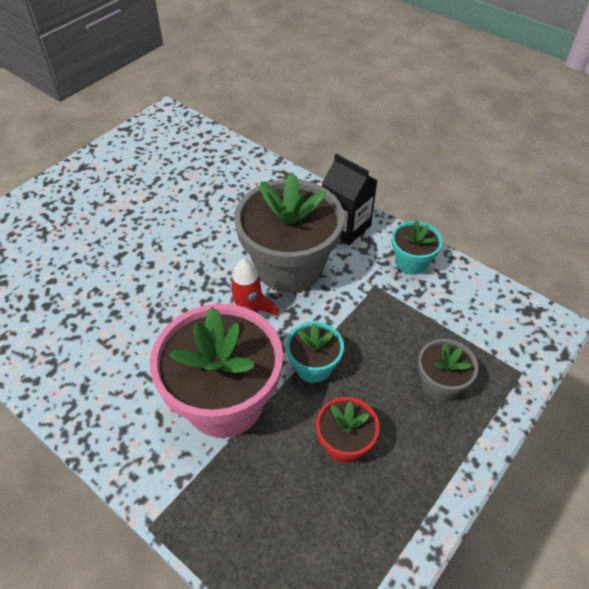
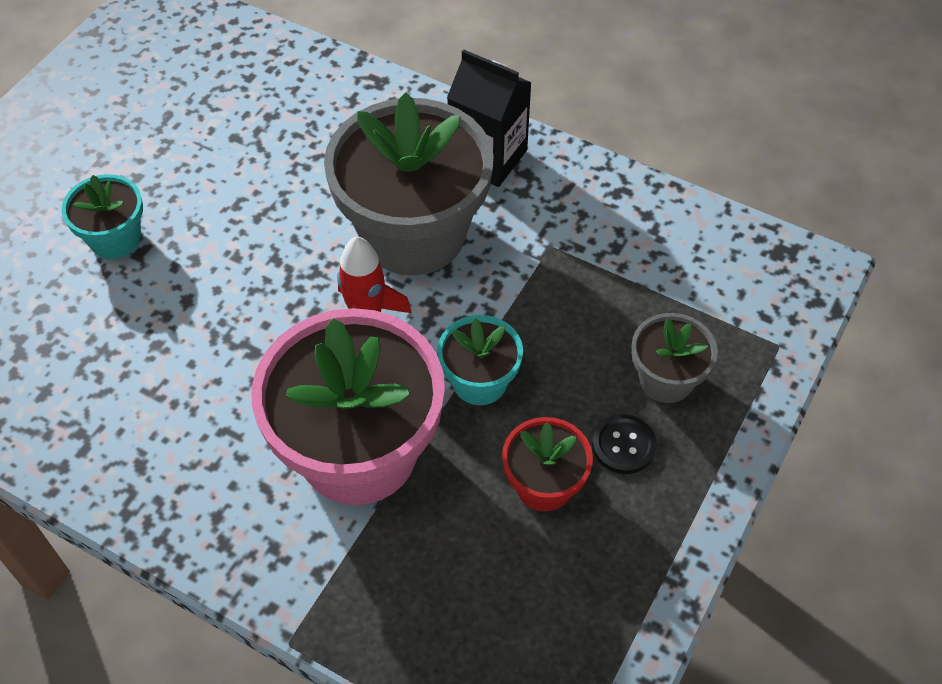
camera: 10 degrees left, 5 degrees up
turquoise flower pot [392,220,443,275] -> turquoise flower pot moved to [62,174,143,259]
none -> black button [592,414,657,474]

